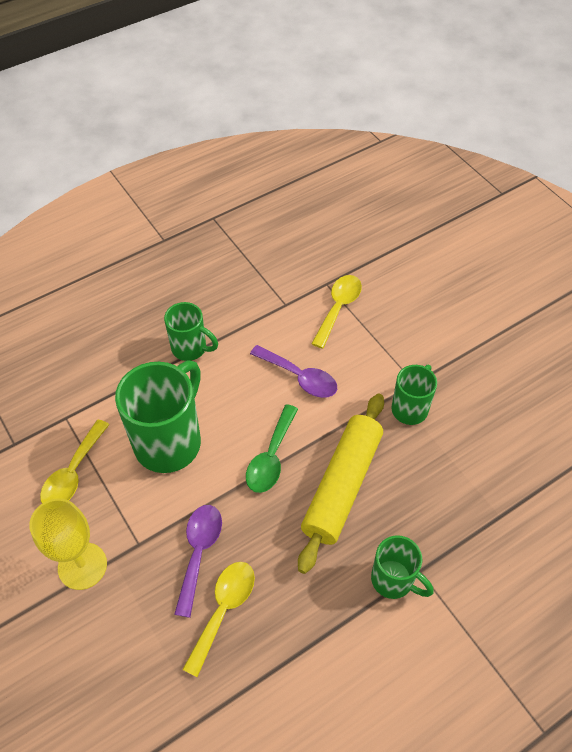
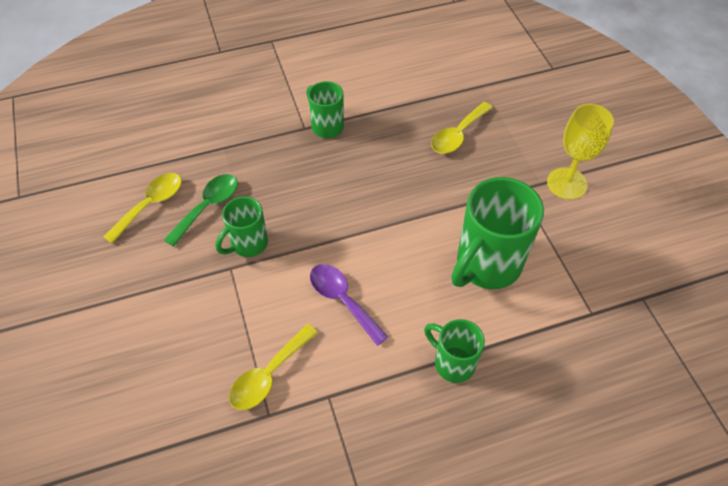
camera: 165 degrees left, 0 degrees up
yellow spoon [40,420,110,503] -> yellow spoon moved to [103,173,182,243]
purple spoon [174,505,222,618] -> none
green spoon [246,404,298,493] -> green spoon moved to [164,174,238,247]
yellow rolling pin [298,393,384,574] -> none

